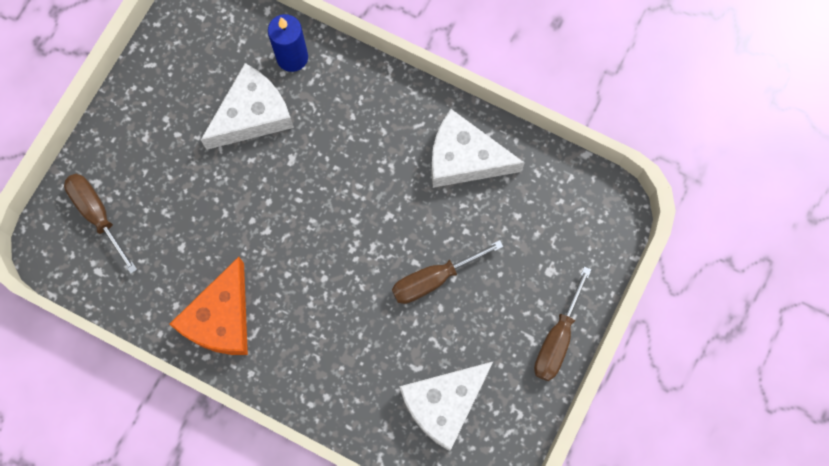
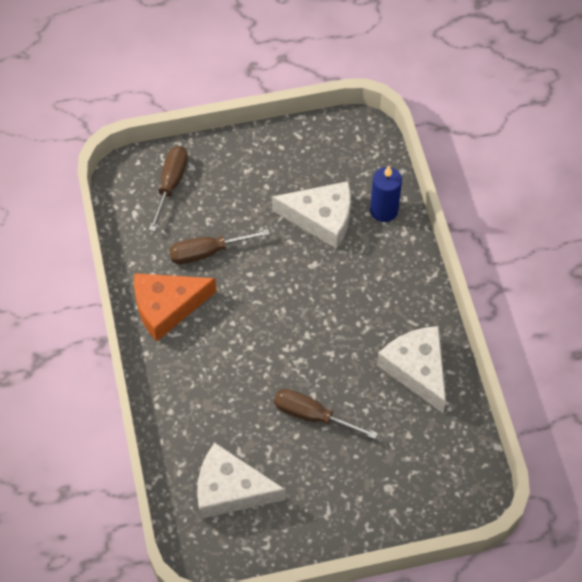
camera: 50 degrees right, 15 degrees down
brown screwdriver [534,266,592,381] -> brown screwdriver moved to [169,229,270,264]

